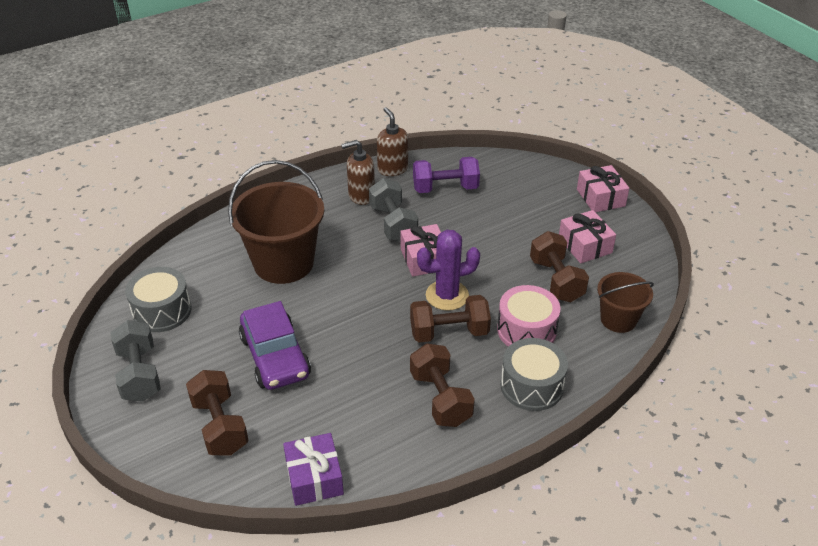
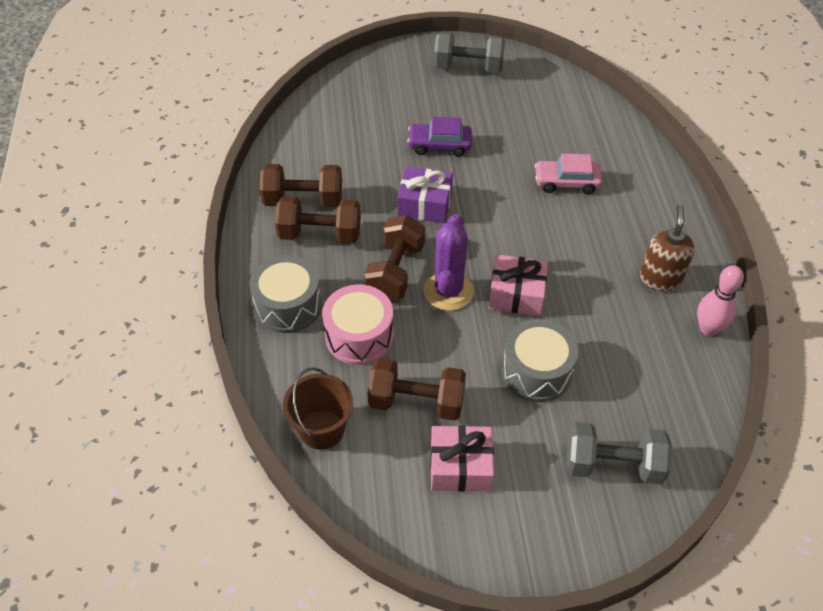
camera: 115 degrees right, 10 degrees up
grey drum [125,267,192,332] -> grey drum moved to [502,319,578,402]
brown dumbbell [186,370,249,455] -> brown dumbbell moved to [260,164,342,207]
brown bucket [228,160,324,284] -> pink car [535,154,602,194]
purple car [239,301,311,390] -> purple car [407,117,472,157], size x0.65
purple gift [283,433,344,506] -> purple gift moved to [398,167,453,223]
grey dumbbell [369,178,418,242] -> grey dumbbell moved to [566,422,672,485]
brown soap dispenser [377,107,408,176] -> pink bowling pin [697,265,744,336]
purple dumbbell [413,157,480,193] -> none
pink gift [577,165,629,212] -> none

